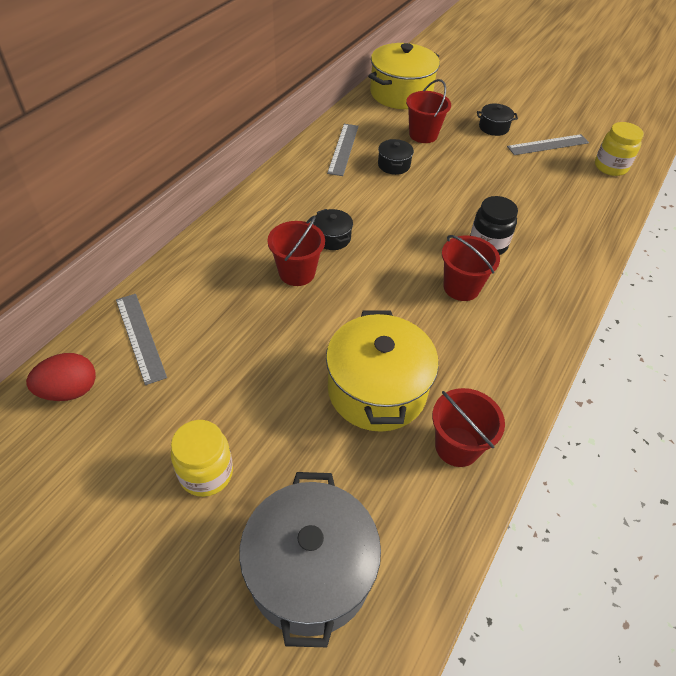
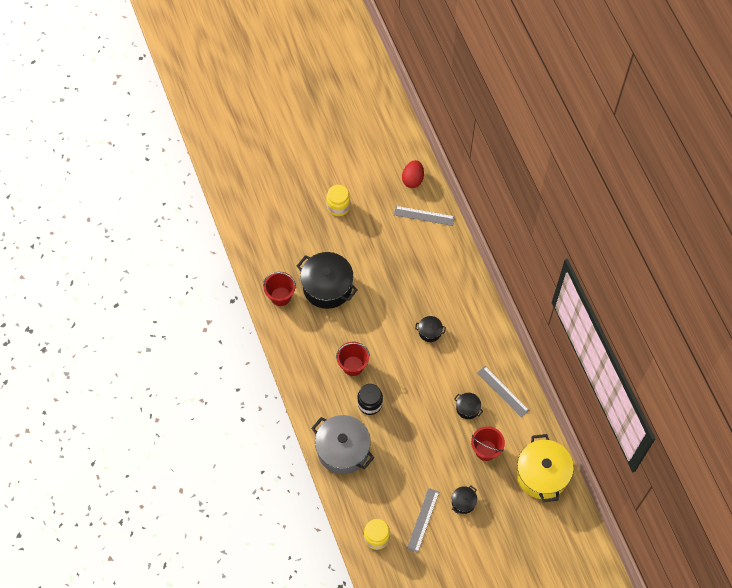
camera: 130 degrees right, 15 degrees up
grey pot [239,472,381,647] -> grey pot moved to [311,415,374,474]
red bucket [267,215,325,286] -> none
yellow pot [326,311,439,432] -> black pot [297,252,358,309]

